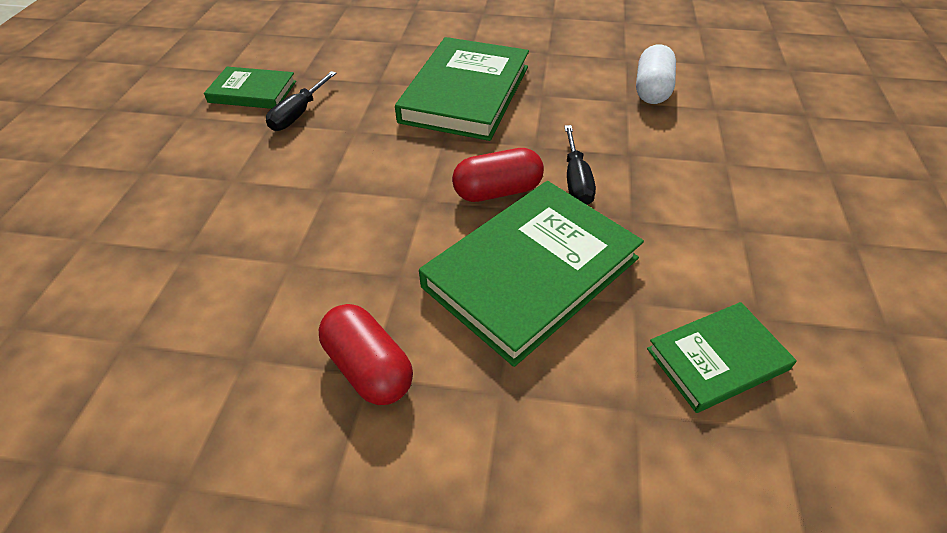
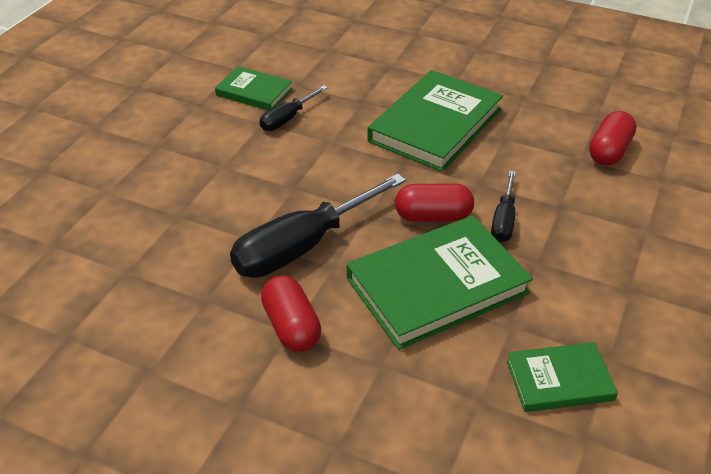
camera: 15 degrees right, 5 degrees down
white capsule [636,44,676,104] -> red capsule [589,111,636,166]
none -> black screwdriver [230,174,406,278]

